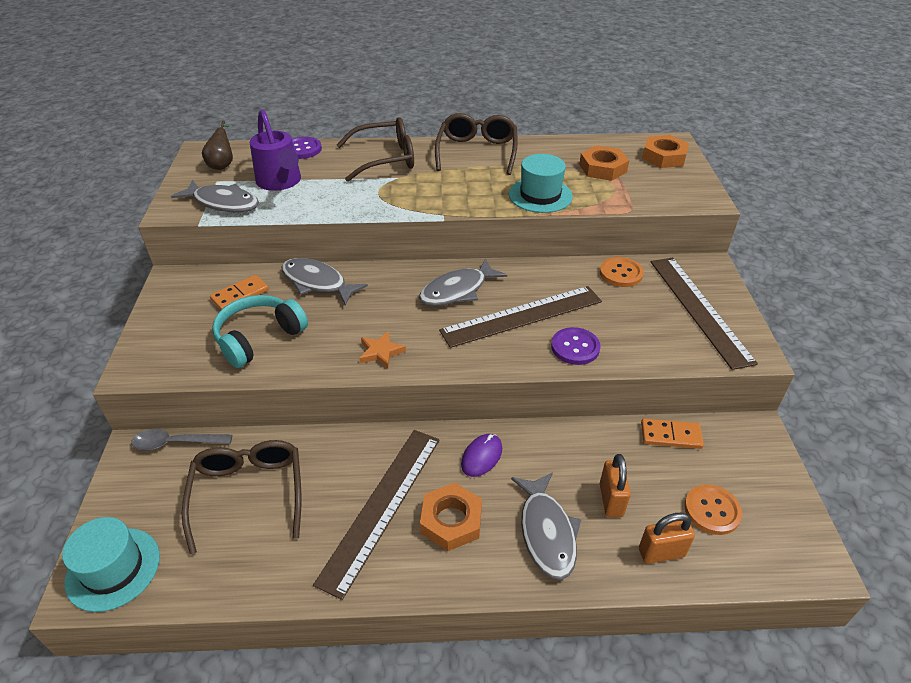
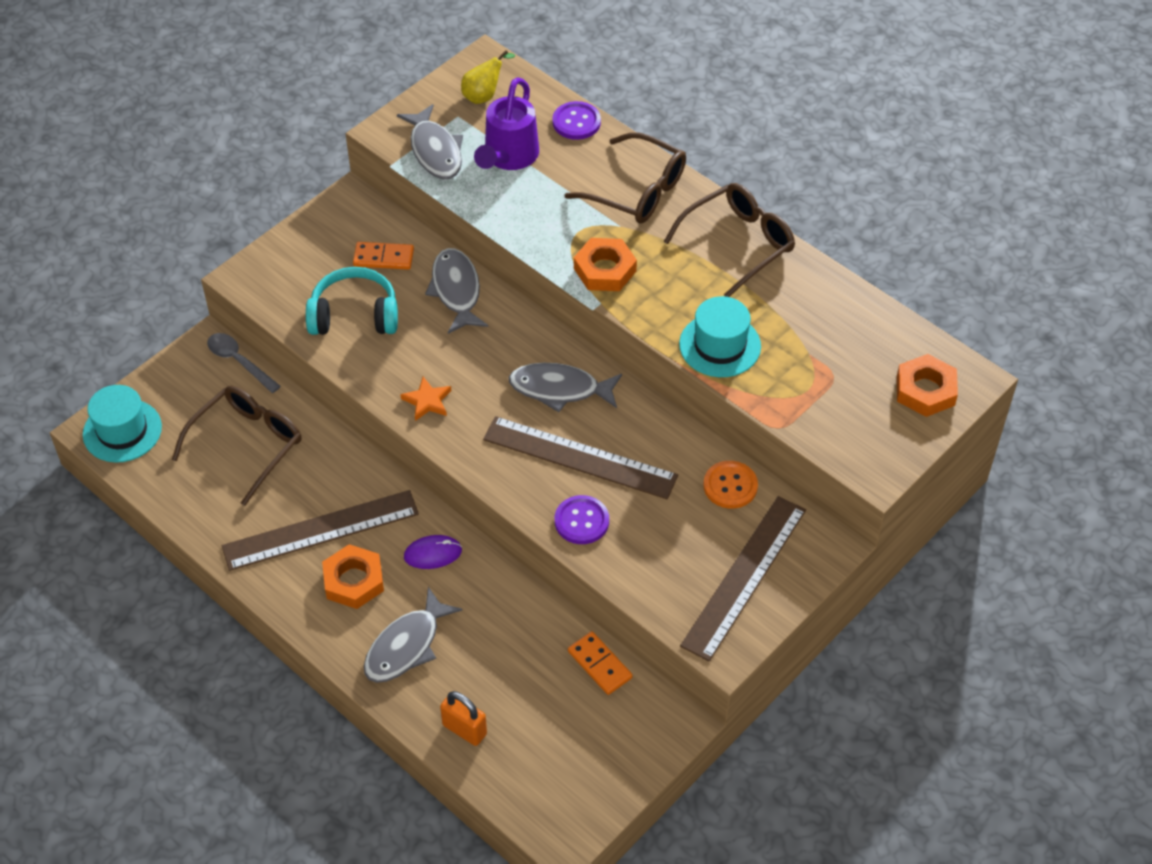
camera: 45 degrees right, 10 degrees up
brown pear [202,120,233,170] -> yellow pear [461,50,515,104]
orange nut [579,145,629,181] -> orange nut moved to [574,238,637,291]
orange padlock [600,454,631,517] -> none
orange button [684,484,742,535] -> none

